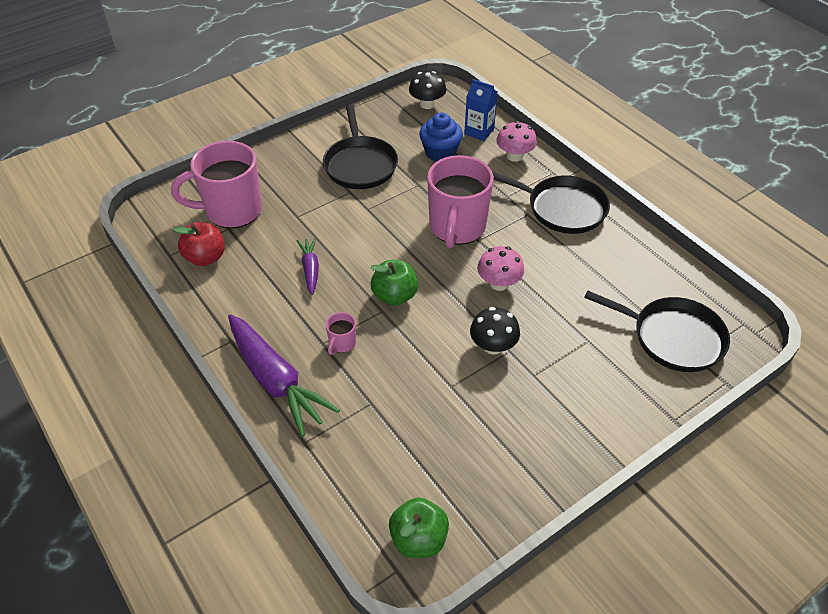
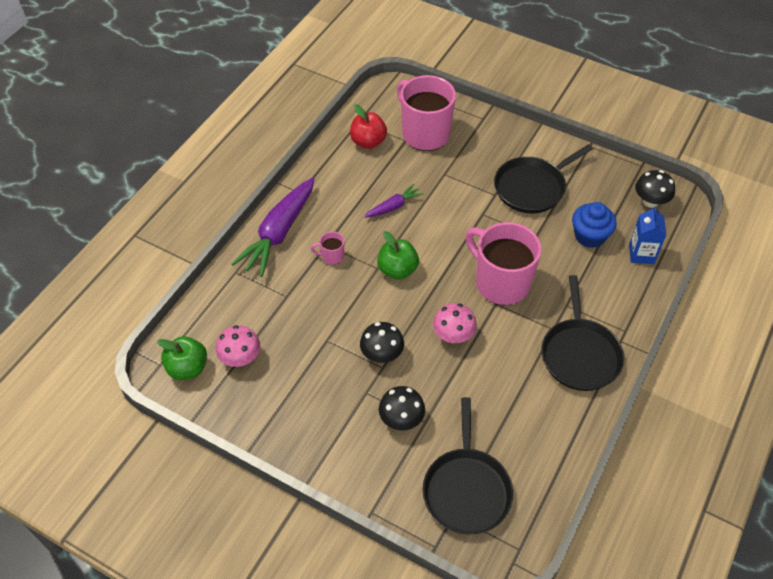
camera: 65 degrees right, 5 degrees up
pink mug [427,155,494,248] -> pink mug turned 60 degrees clockwise [465,222,542,305]
pink mushroom [496,121,537,162] -> pink mushroom moved to [216,325,260,367]
none -> black mushroom [379,386,425,430]

